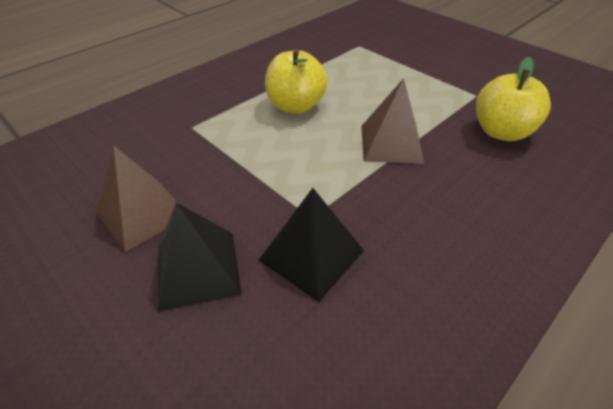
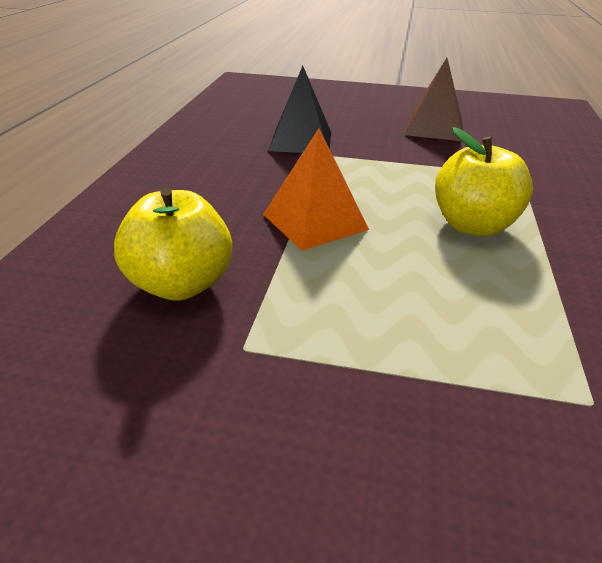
camera: 145 degrees right, 10 degrees down
black pyramid [158,203,242,312] -> none
brown pyramid [361,78,425,164] -> orange pyramid [263,128,369,250]

